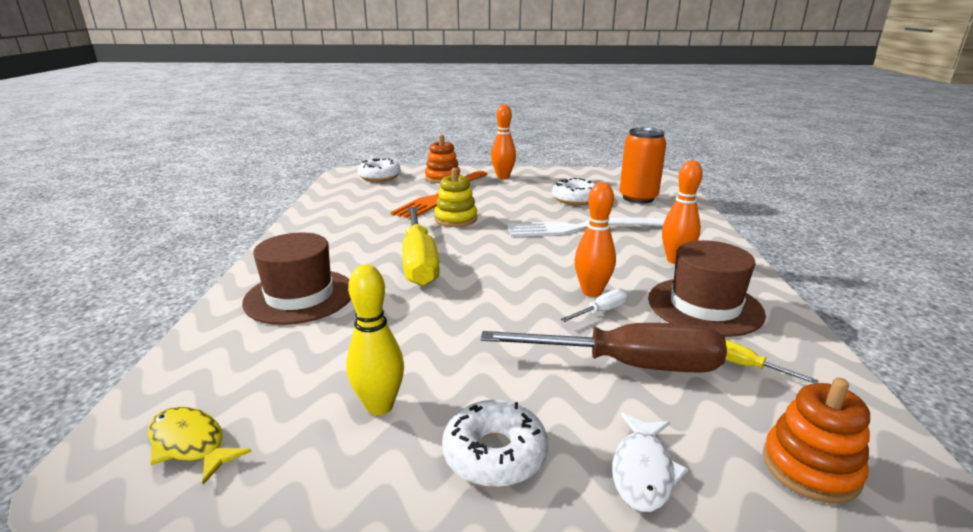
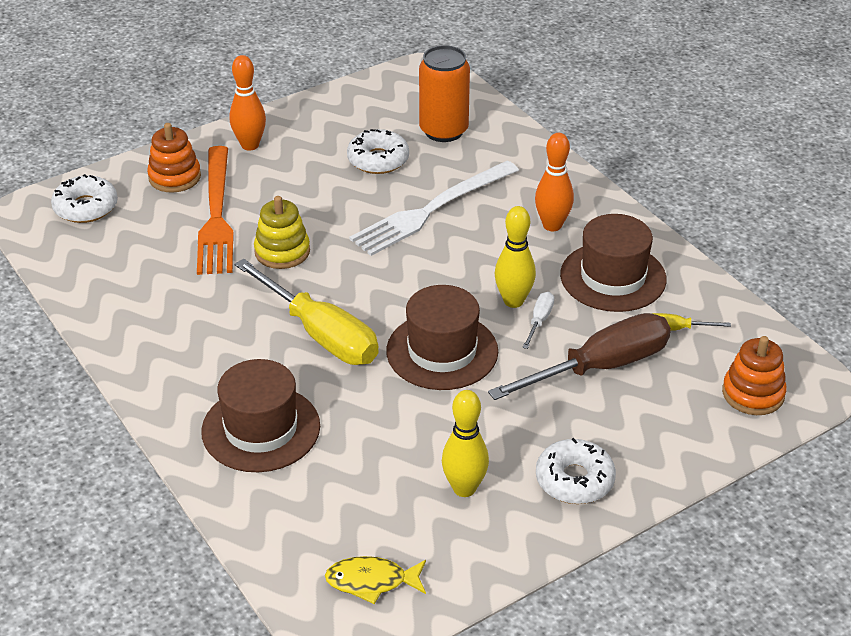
camera: 35 degrees left, 15 degrees up
orange bowling pin [575,182,616,297] -> yellow bowling pin [495,206,536,308]
white fish [612,413,688,512] -> none
none -> brown hat [386,285,498,390]

